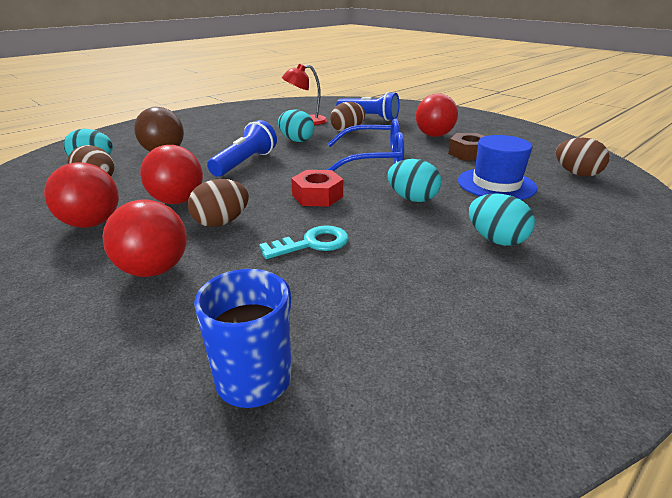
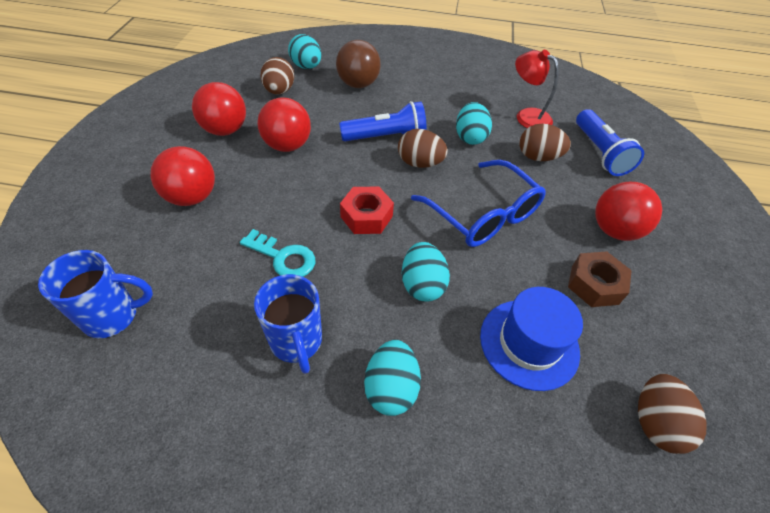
camera: 50 degrees right, 20 degrees up
brown egg [188,179,249,227] -> brown egg moved to [398,129,448,168]
none -> blue mug [254,274,322,374]

